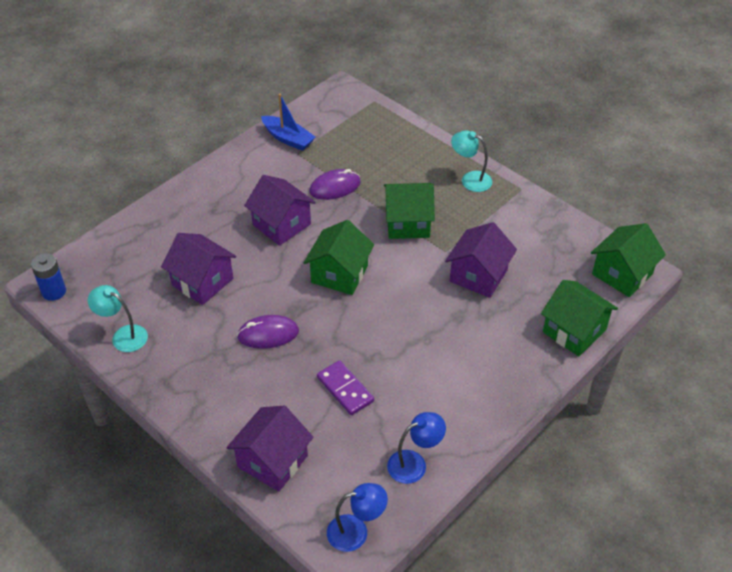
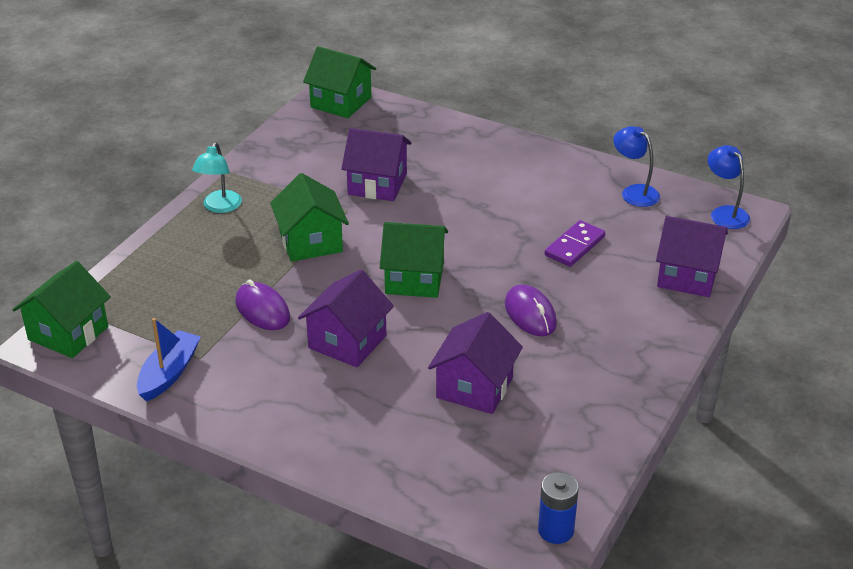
camera: 105 degrees left, 10 degrees down
turquoise lamp [88,285,148,352] -> none
green house [541,280,618,356] -> green house moved to [12,261,111,358]

